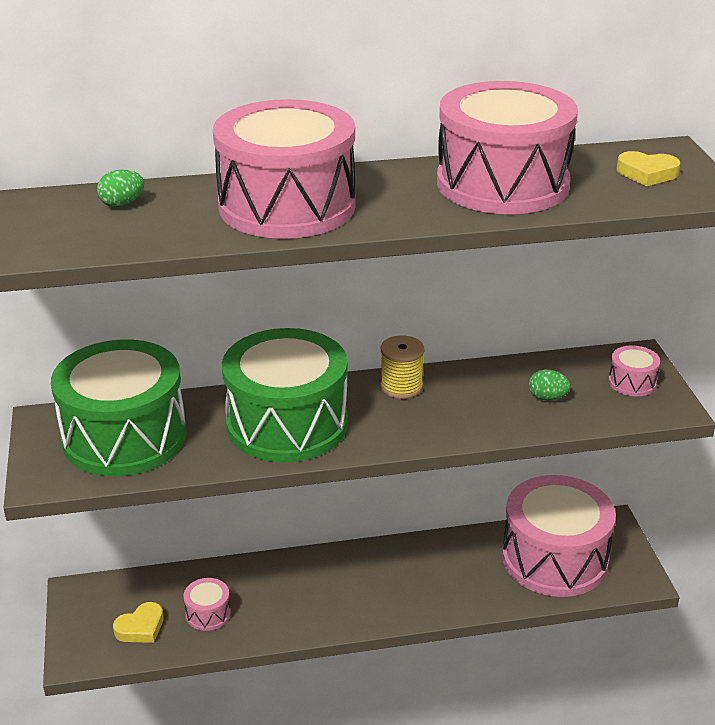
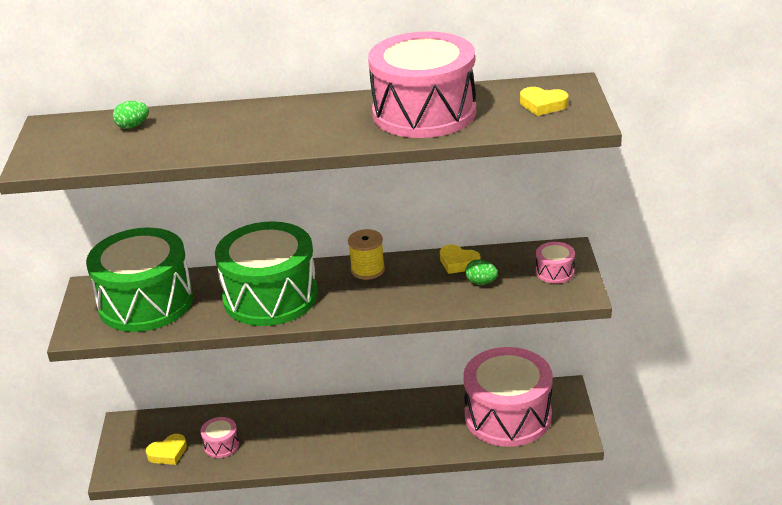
camera: 10 degrees right, 0 degrees up
pink drum [213,99,355,239] -> none
none -> yellow heart [440,244,481,274]

